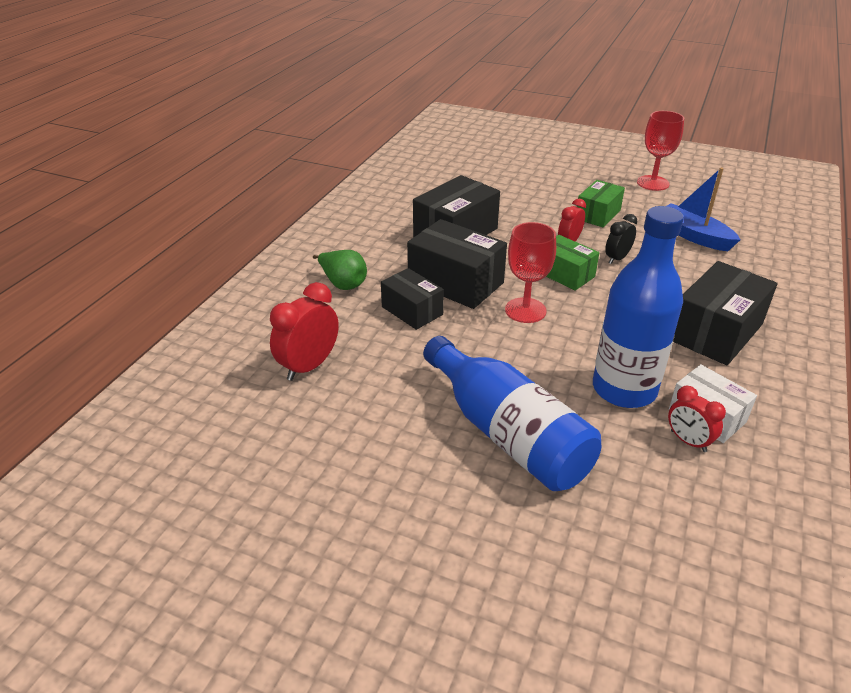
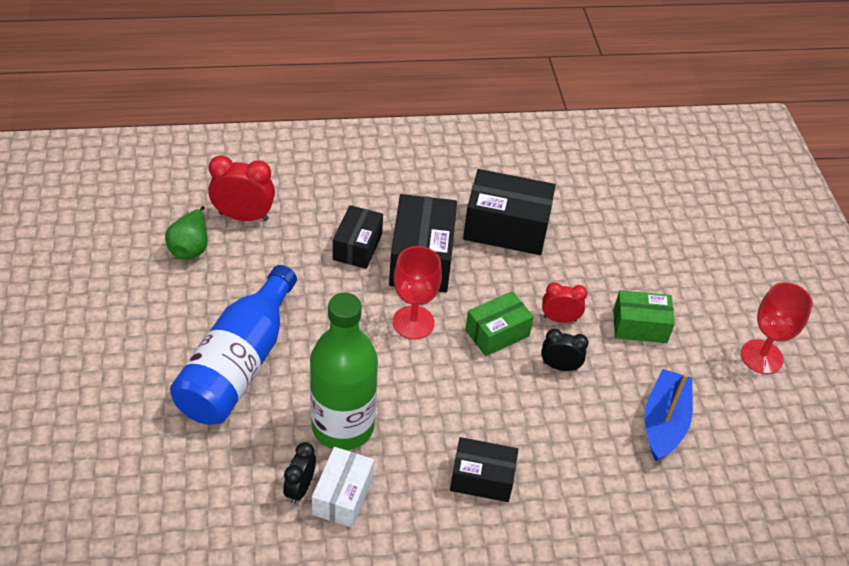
camera: 55 degrees right, 10 degrees up
green pear [313,250,367,290] -> green pear moved to [165,206,207,260]
green box [546,235,599,291] -> green box turned 45 degrees clockwise [465,291,534,356]
blue bottle [593,206,684,408] -> green bottle [310,293,378,450]
red clock [668,386,726,452] -> black clock [283,442,316,504]
black box [673,261,778,366] -> black box [450,437,518,502], size x0.62

